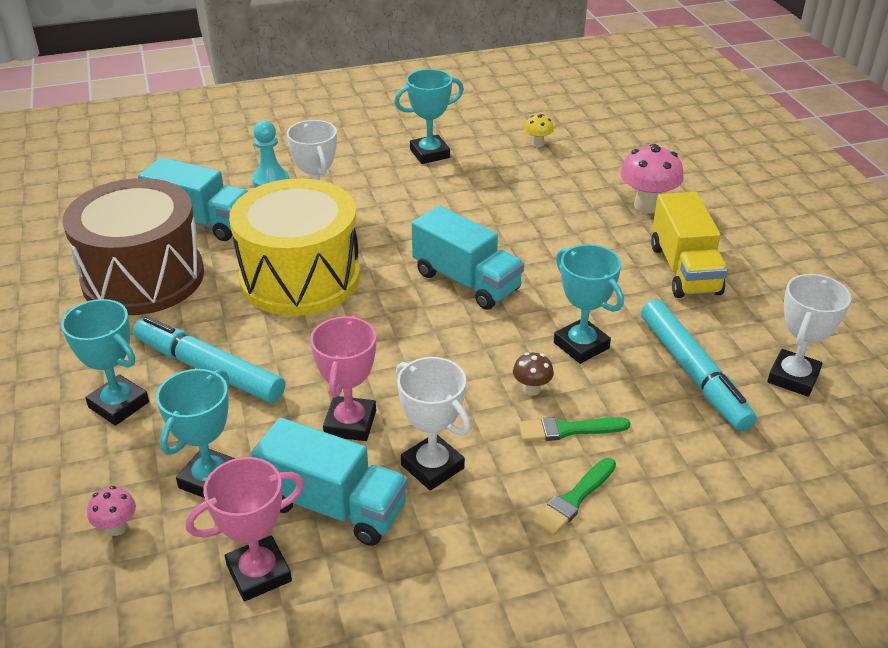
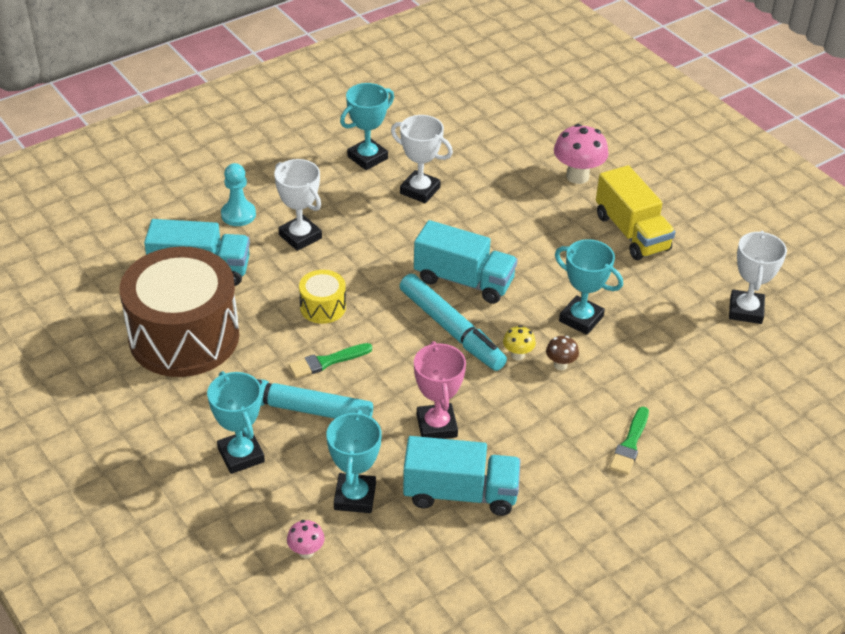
camera: 20 degrees left, 5 degrees up
turquoise trophy [61,299,149,426] -> turquoise trophy turned 45 degrees clockwise [207,371,265,474]
pink trophy [186,457,304,601] -> none
yellow drum [229,178,360,316] -> yellow drum [299,270,346,324], size x0.43
white trophy [396,357,471,491] -> white trophy moved to [391,115,453,203]
green brush [519,417,631,442] -> green brush moved to [289,343,372,378]
yellow mushroom [524,114,554,147] -> yellow mushroom moved to [503,325,536,360]
turquoise marker [641,299,757,431] -> turquoise marker moved to [400,274,507,371]

